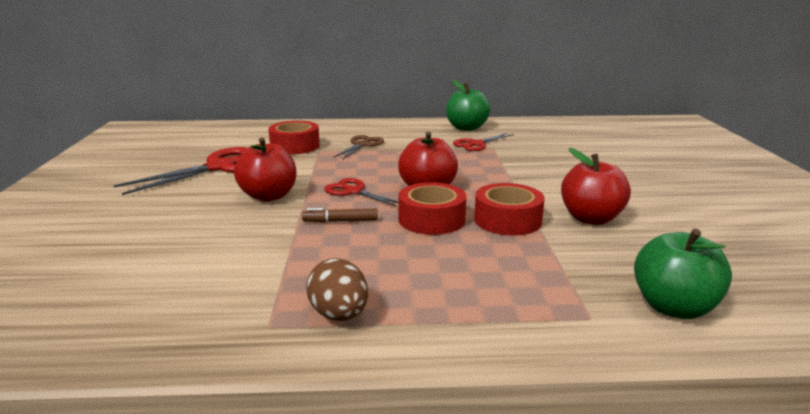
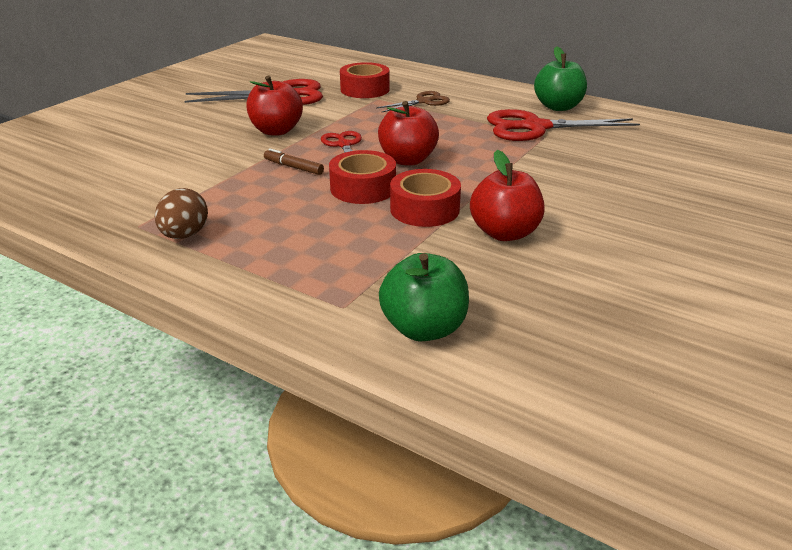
camera: 35 degrees right, 10 degrees up
red scissors [453,133,514,151] -> red scissors [487,109,640,141], size x1.80

